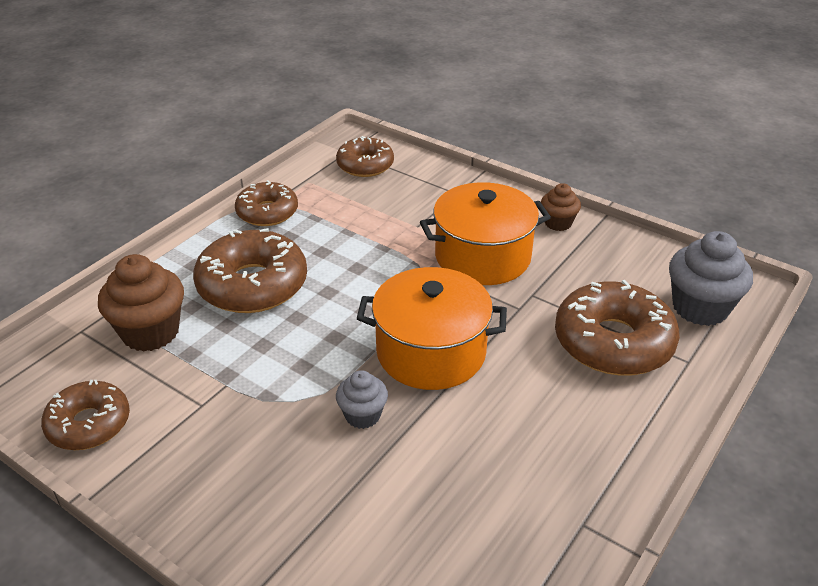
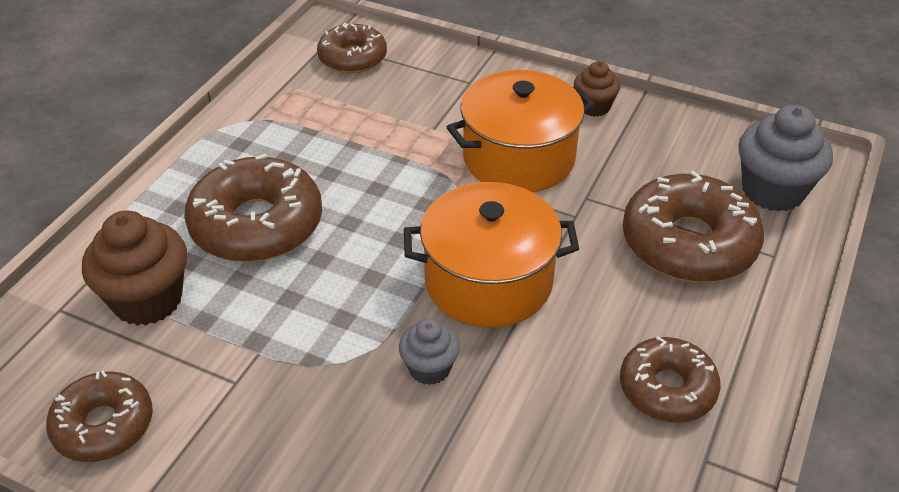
camera: 10 degrees left, 5 degrees up
brown donut [235,180,298,226] -> brown donut moved to [620,337,721,423]

